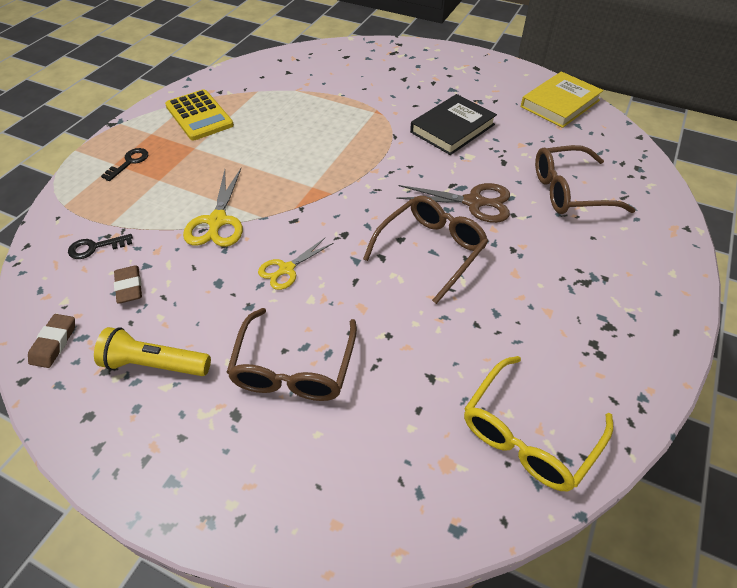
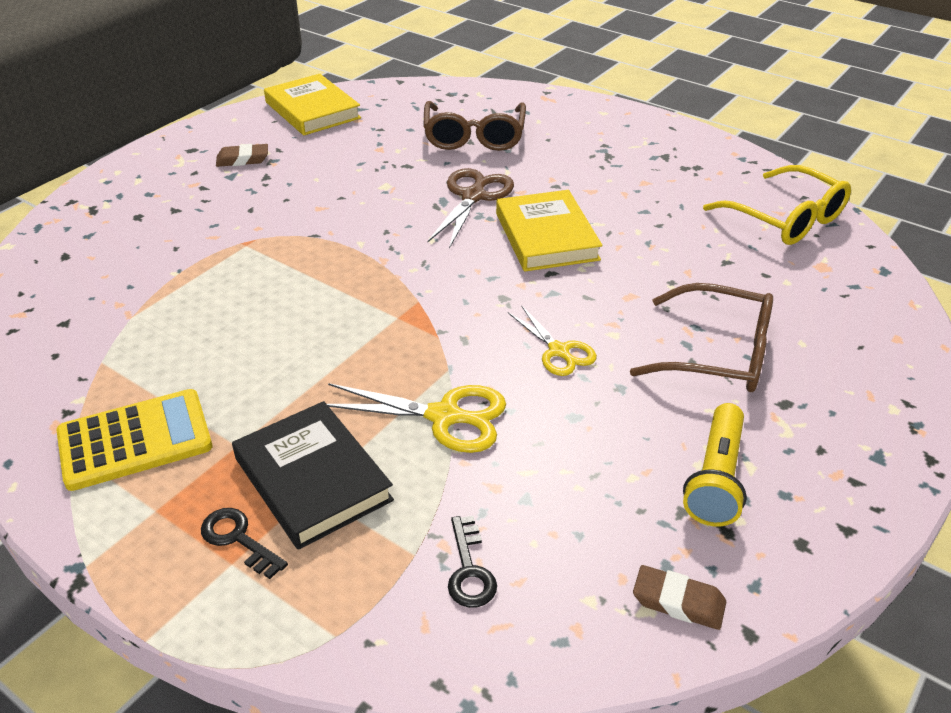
camera: 80 degrees left, 10 degrees down
brown eraser [114,265,142,303] -> brown eraser moved to [216,144,268,167]
brown glasses [363,196,489,304] -> yellow book [496,190,603,271]
black book [410,94,497,155] -> black book moved to [232,401,394,550]

